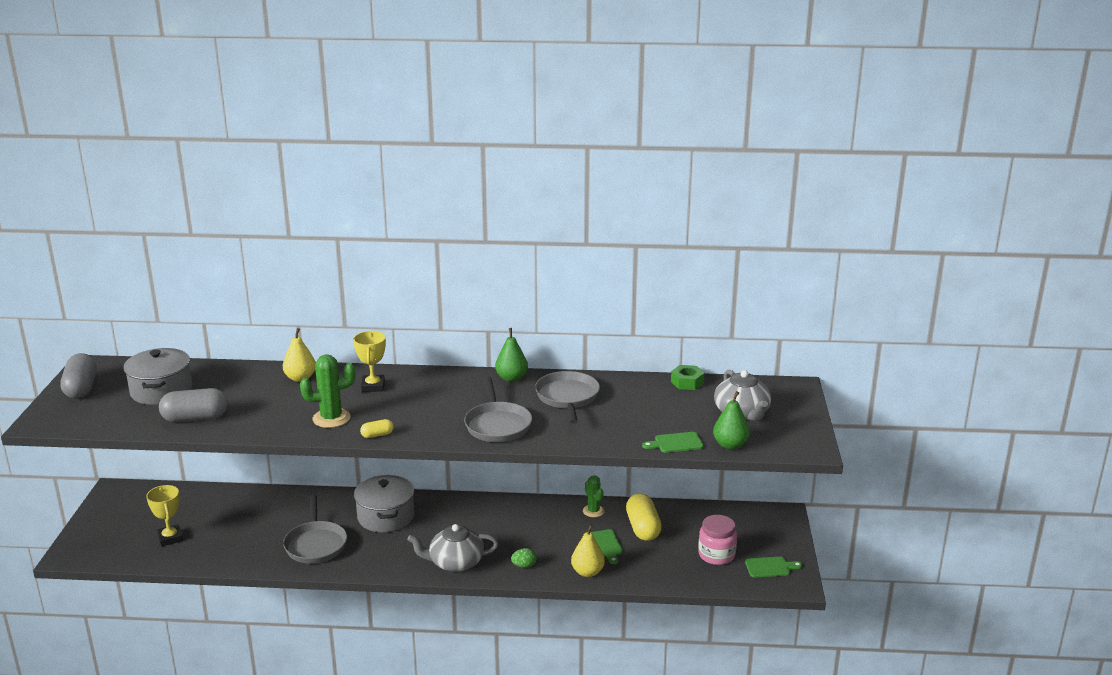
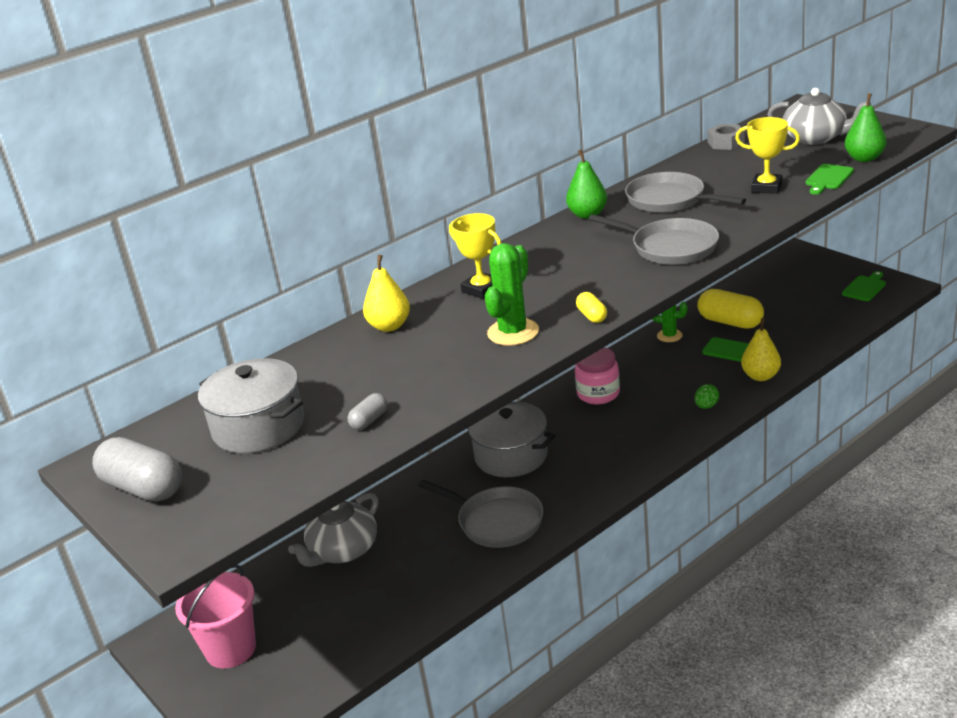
camera: 40 degrees left, 5 degrees up
yellow trophy [146,485,183,546] -> yellow trophy moved to [735,117,800,194]
grey capsule [159,388,228,422] -> grey capsule [347,393,388,430], size x0.49
yellow capsule [360,419,394,438] -> yellow capsule turned 45 degrees counterclockwise [576,292,607,323]
grey teapot [407,524,498,572] -> grey teapot moved to [288,493,379,567]
green nut [671,365,705,390] -> grey nut [707,124,745,150]
pink jar [698,515,737,565] -> pink jar moved to [575,347,620,404]
none -> pink bucket [175,565,256,668]

